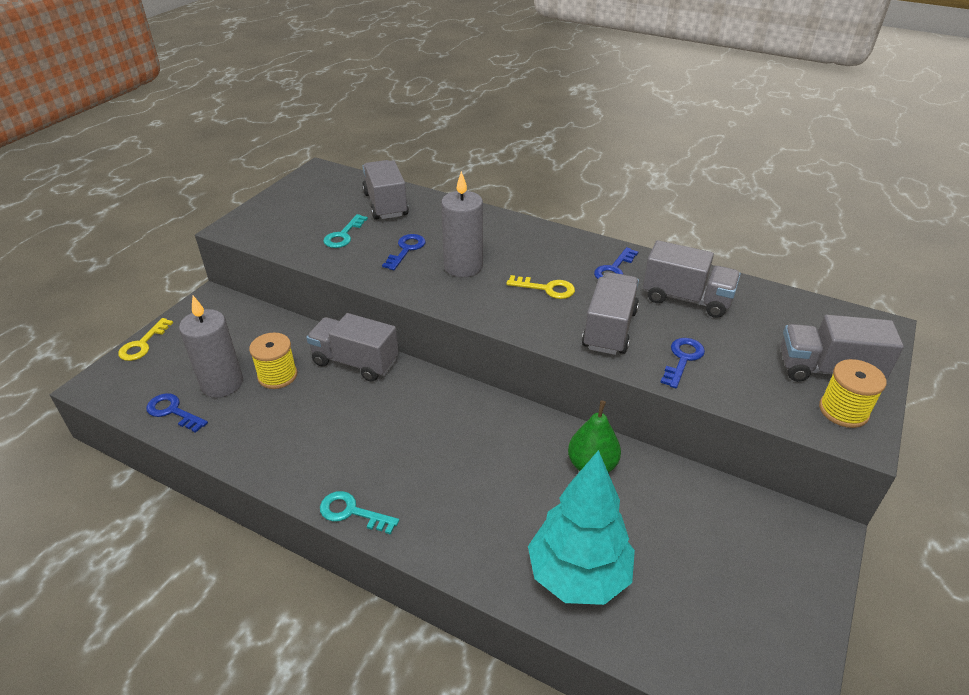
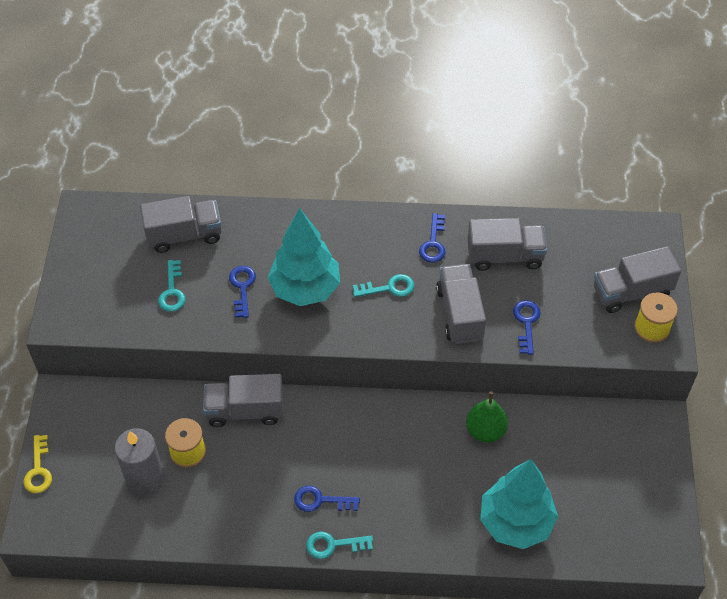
camera: 25 degrees left, 15 degrees up
blue key [146,393,208,433] -> blue key moved to [294,486,360,512]
grey truck [362,160,409,220] -> grey truck turned 120 degrees clockwise [140,196,222,253]
grey candle [441,171,483,277] -> turquoise tree [268,208,340,306]
yellow key [506,275,575,299] -> turquoise key [353,274,415,297]

